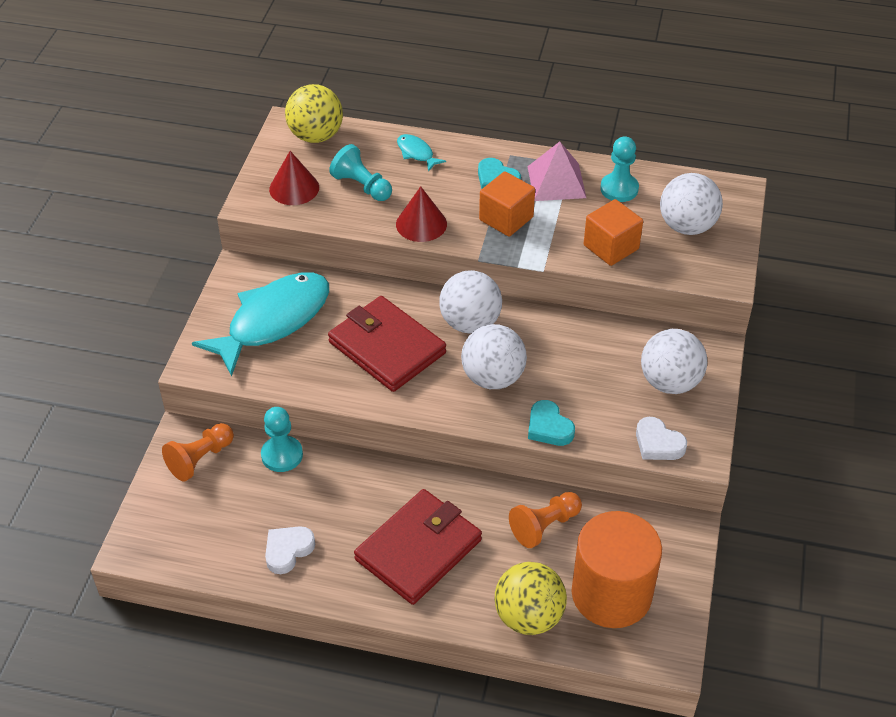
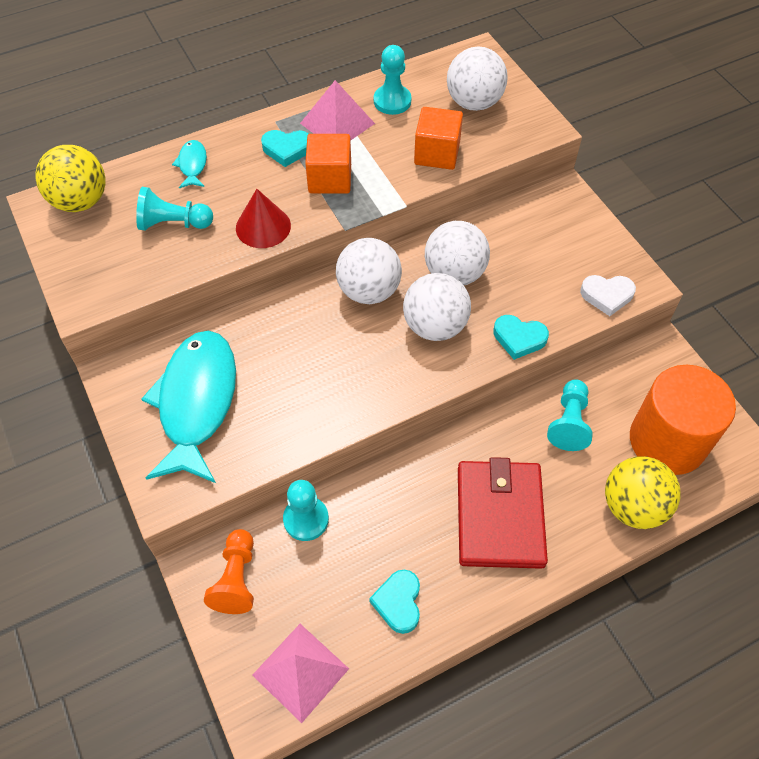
camera: 40 degrees left, 10 degrees up
white heart [265,526,315,574] -> turquoise heart [369,570,420,634]
red cone [269,151,319,205] -> none
red wallet [328,296,446,392] -> none
turquoise fish [397,134,446,172] -> turquoise fish turned 75 degrees clockwise [172,140,207,188]
orange pawn [509,492,582,548] -> turquoise pawn [547,379,592,451]
white ball [641,329,707,394] -> white ball moved to [425,221,490,285]
none -> pink pyramid [252,624,349,723]

